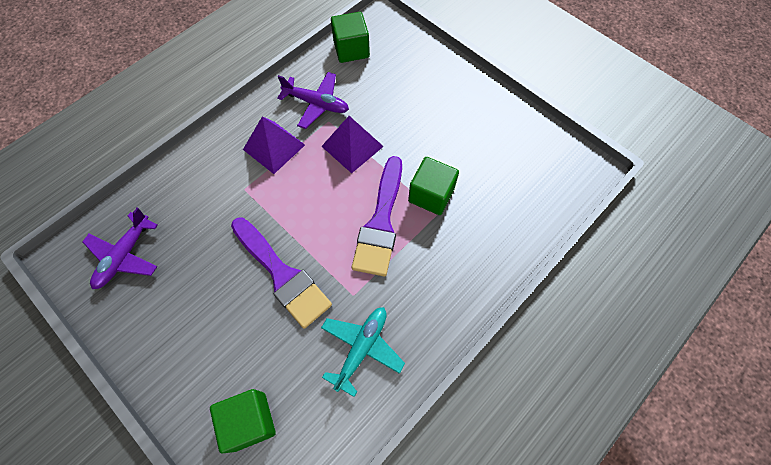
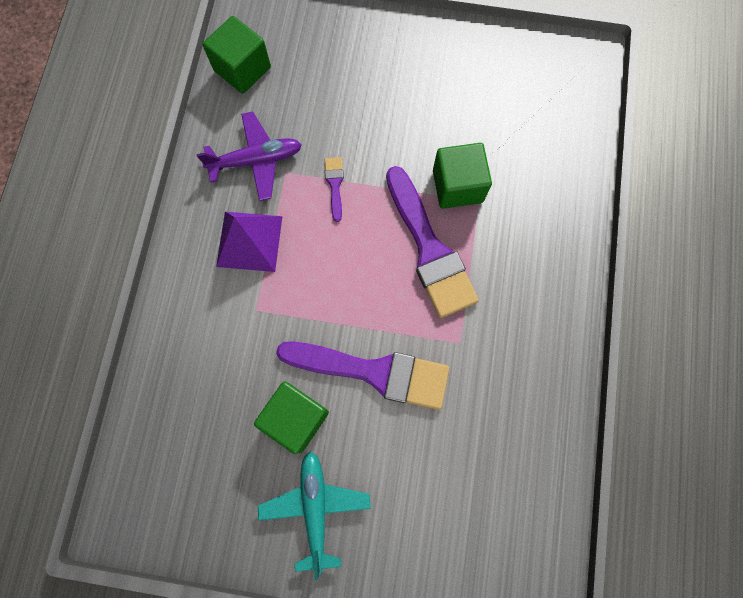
camera: 35 degrees left, 10 degrees up
purple plane [82,208,158,289] -> none
green cube [210,389,276,454] -> green cube moved to [254,381,329,454]
purple pyramid [321,116,384,173] -> purple brush [324,157,344,222]
turquoise plane [321,307,405,397] -> turquoise plane moved to [258,452,371,580]

